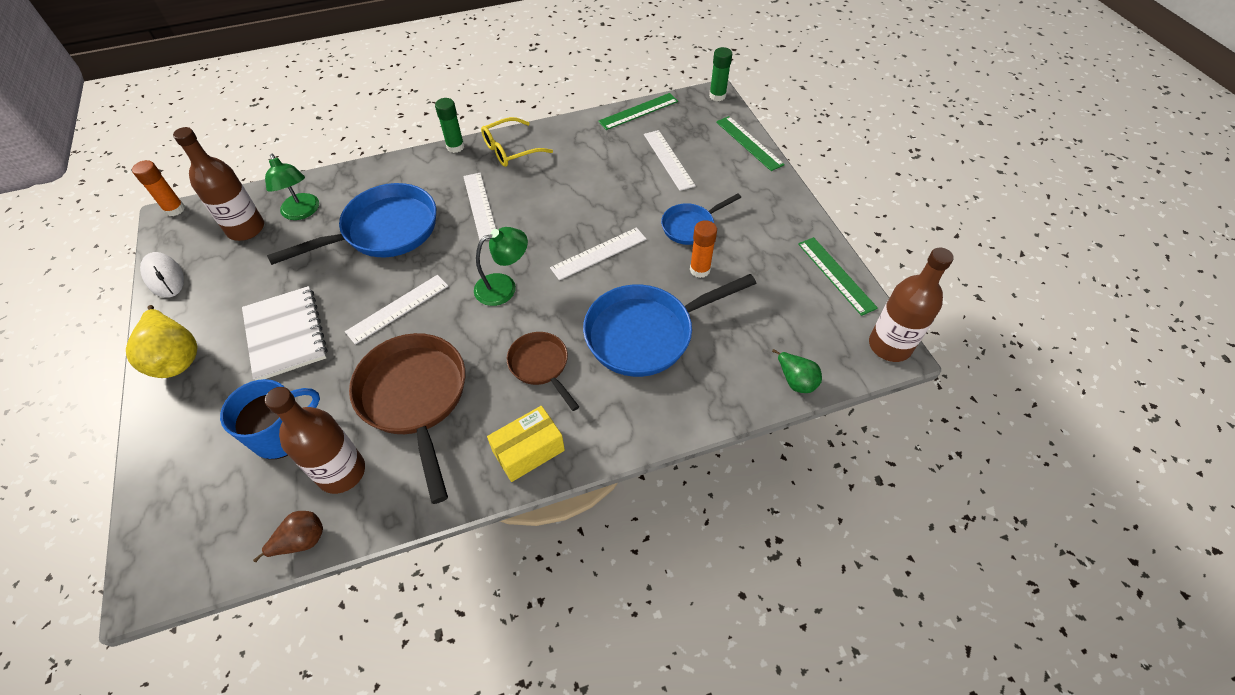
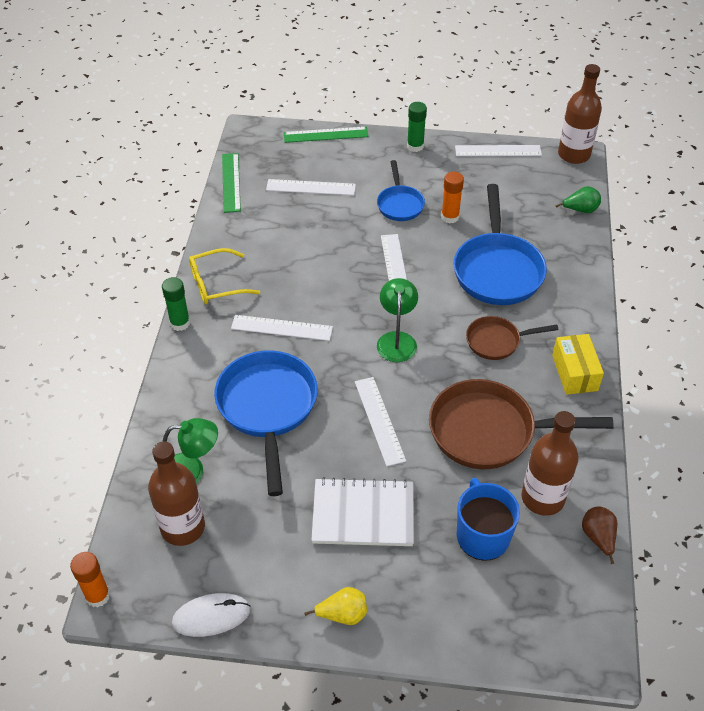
camera: 65 degrees left, 5 degrees down
yellow pear [126,305,197,378] -> yellow pear [304,587,367,625], size x0.59
yellow glasses [481,117,553,167] -> yellow glasses turned 75 degrees clockwise [189,248,260,304]
green glue stick [709,47,732,101] -> green glue stick moved to [407,102,427,152]
green ruler [798,237,878,316] -> white ruler [455,145,542,156]

